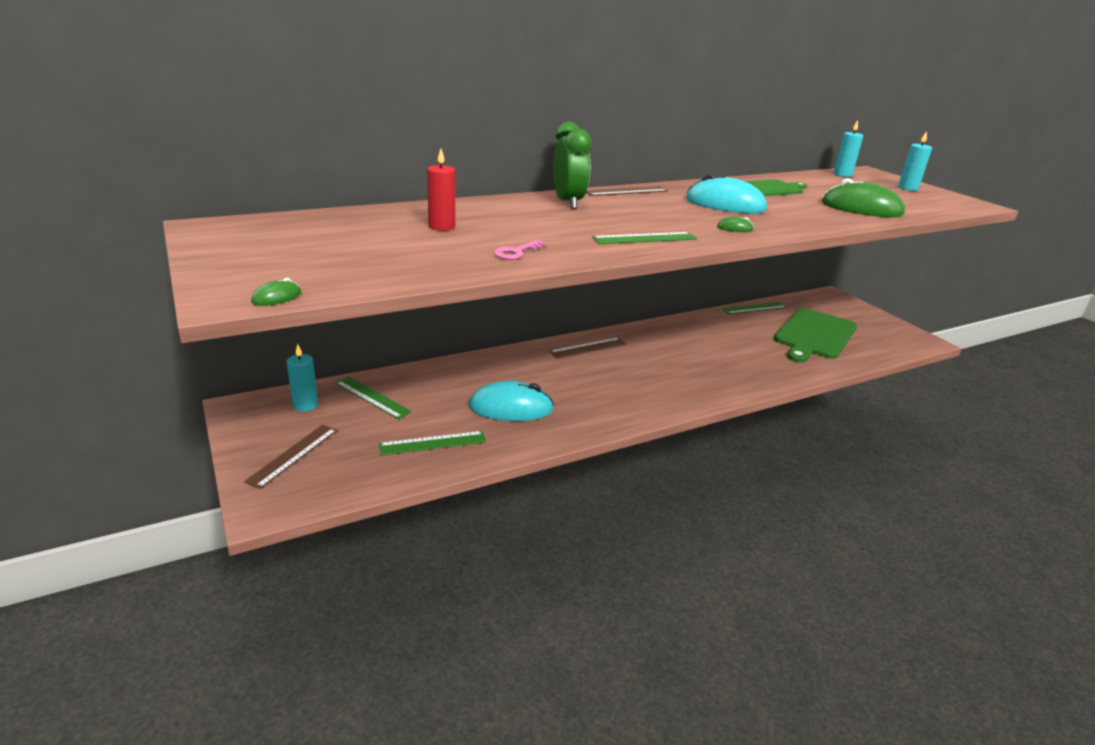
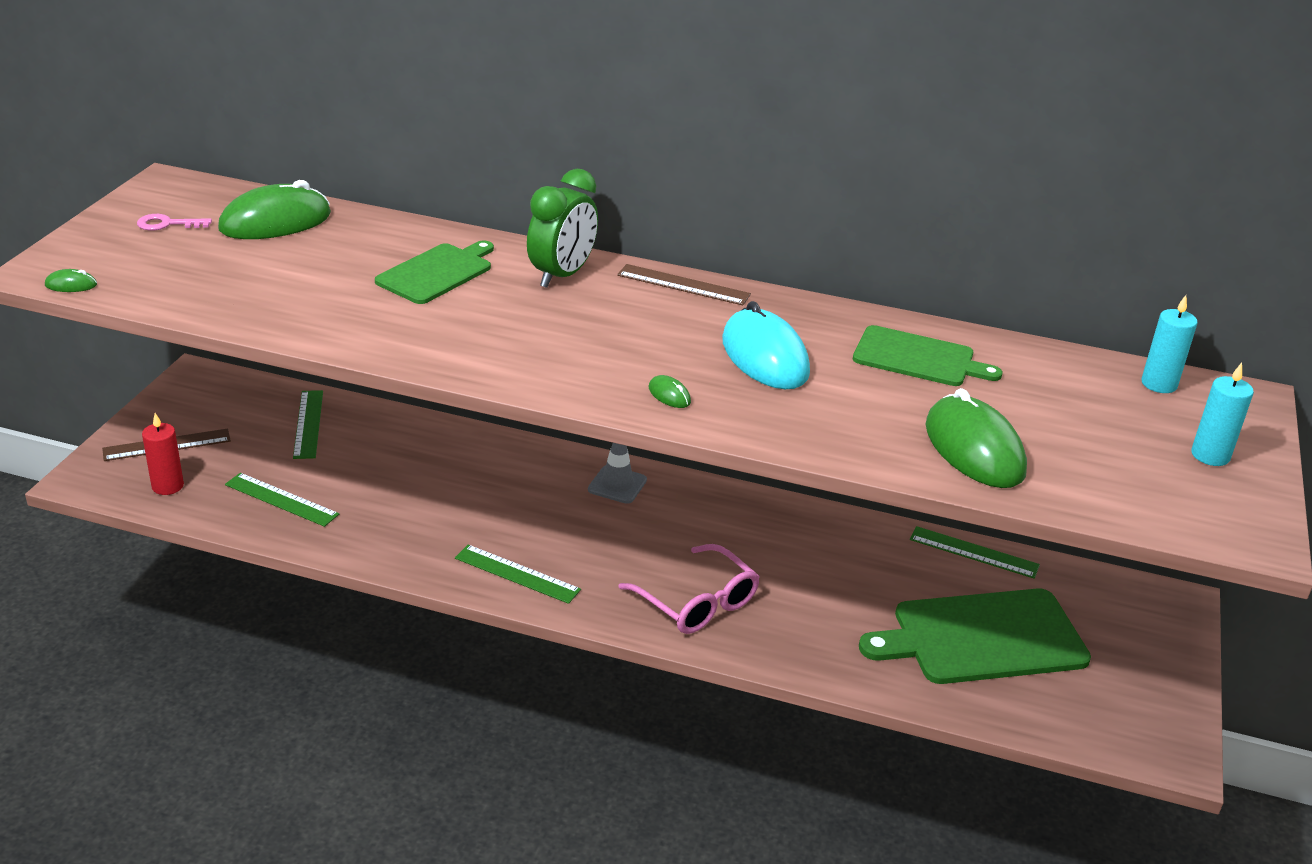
camera: 45 degrees right, 5 degrees up
turquoise candle [287,344,318,412] -> none
red candle [427,149,455,231] -> red candle moved to [142,413,184,495]
turquoise mouse [469,381,554,421] -> none
pink key [494,240,546,260] -> pink key moved to [137,214,212,231]
brown ruler [549,337,626,358] -> grey traffic cone [588,443,647,504]
green ruler [592,232,697,244] -> green ruler moved to [455,545,581,604]
none -> green mouse [218,180,331,239]
none -> green cutting board [375,240,494,304]
none -> pink glasses [618,544,760,634]

